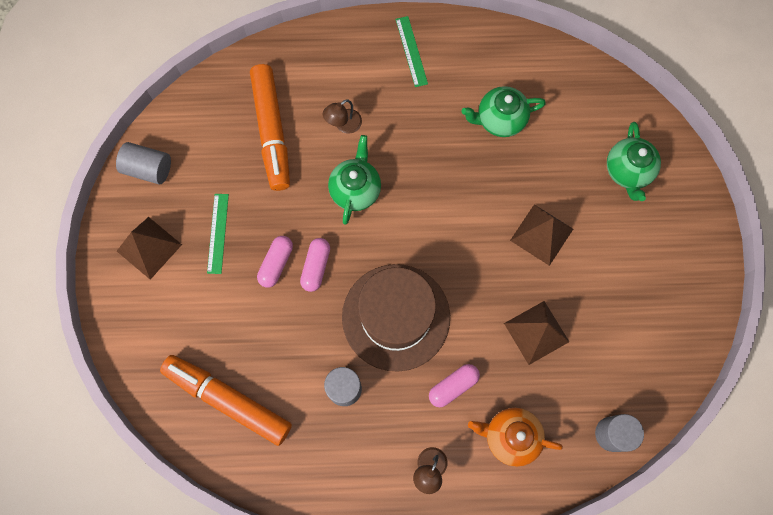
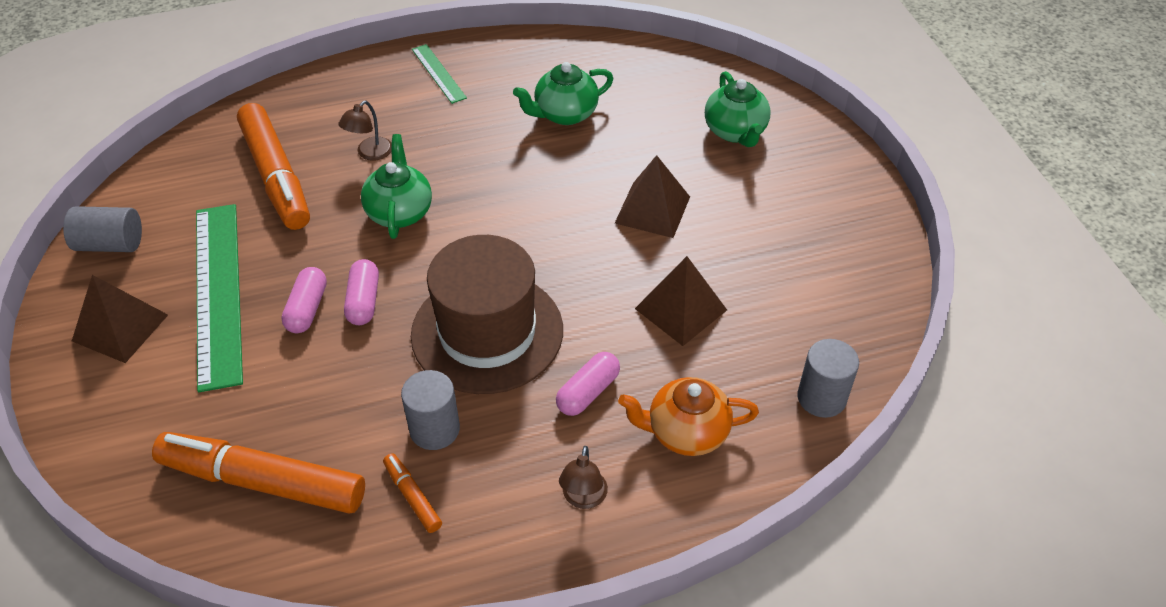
camera: 15 degrees left, 25 degrees down
green ruler [207,194,229,274] -> green ruler [196,204,243,392], size x2.06
none -> orange marker [383,453,442,533]

